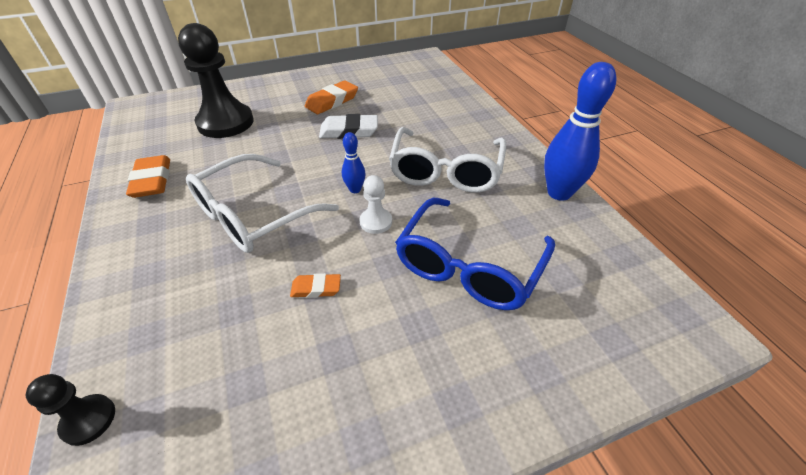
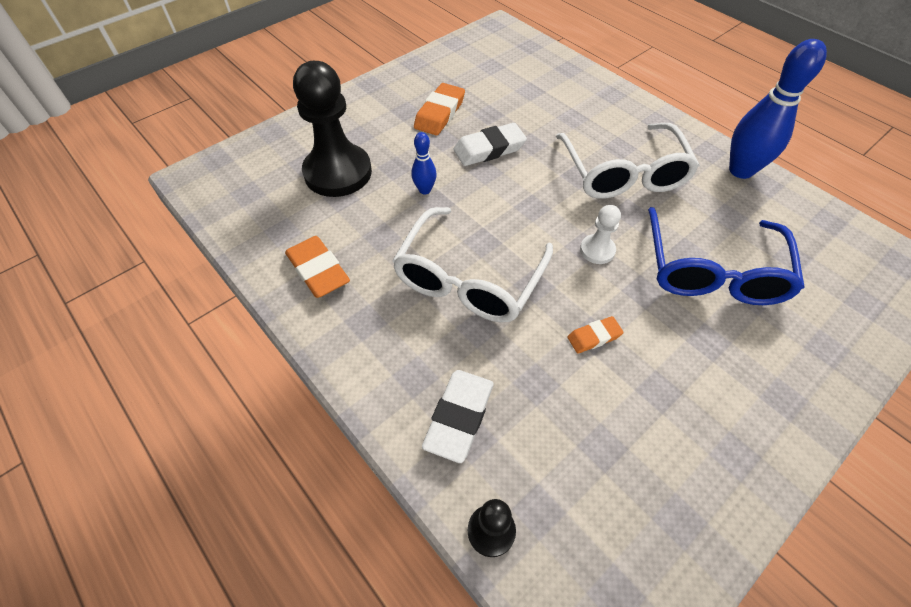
camera: 20 degrees left, 10 degrees up
blue bowling pin [342,132,366,193] -> blue bowling pin moved to [411,132,437,194]
none -> white eraser [422,370,494,463]

